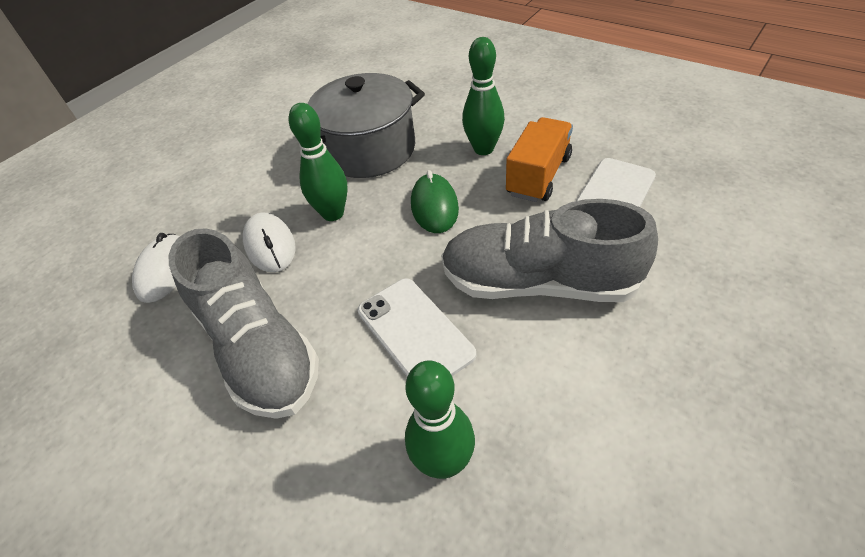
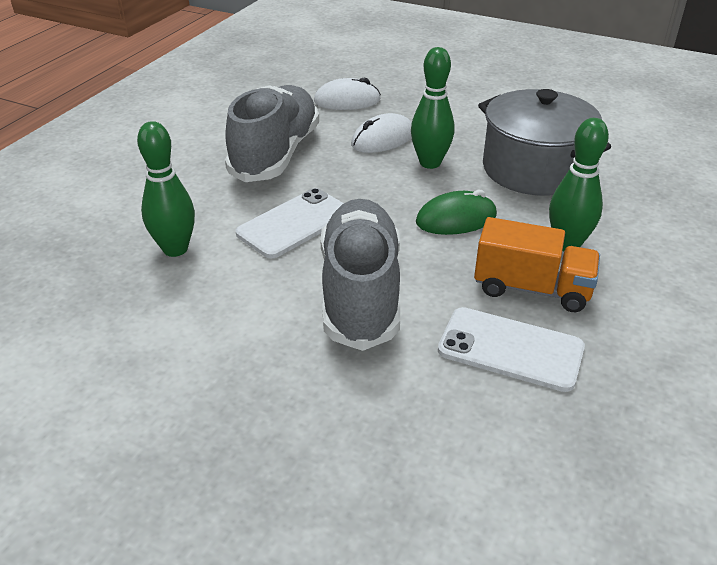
camera: 75 degrees right, 10 degrees down
grey shoe [169,228,319,419] -> grey shoe turned 150 degrees clockwise [225,85,319,182]

